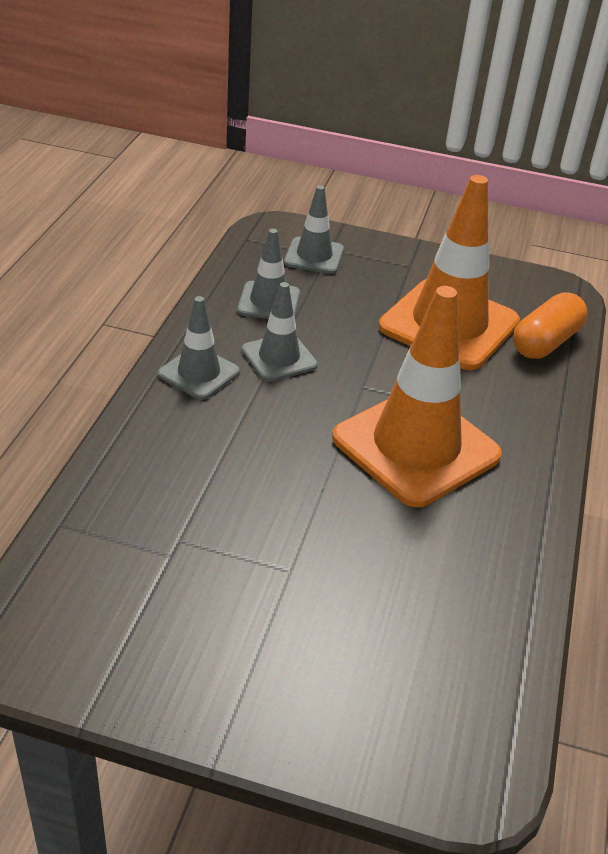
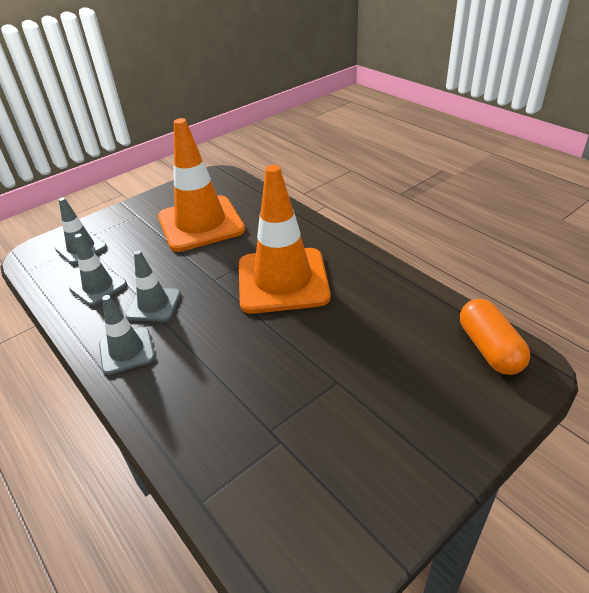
camera: 50 degrees left, 0 degrees up
orange capsule [513,292,587,359] -> orange capsule moved to [460,299,530,375]

